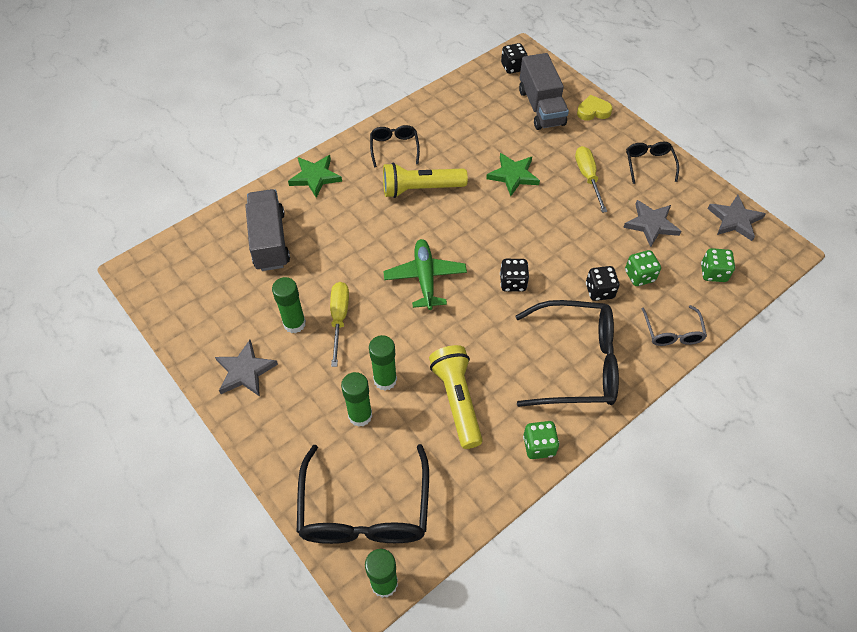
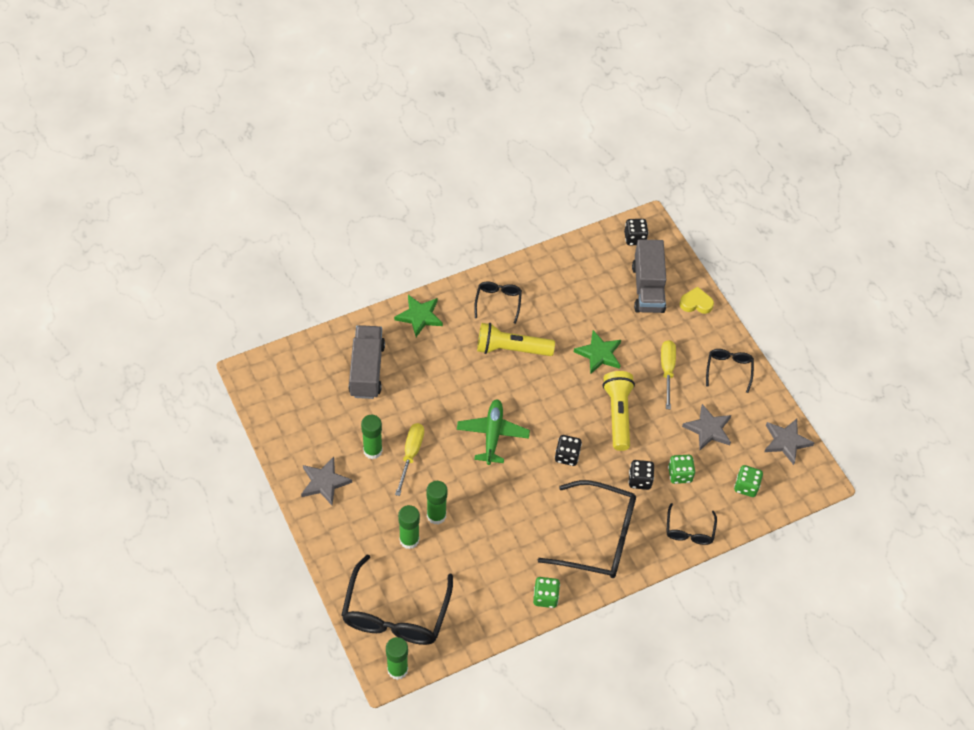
camera: 10 degrees right, 0 degrees up
yellow flashlight [429,345,483,449] -> yellow flashlight moved to [603,371,635,451]
grey glasses [642,305,707,346] -> black glasses [666,503,717,545]

